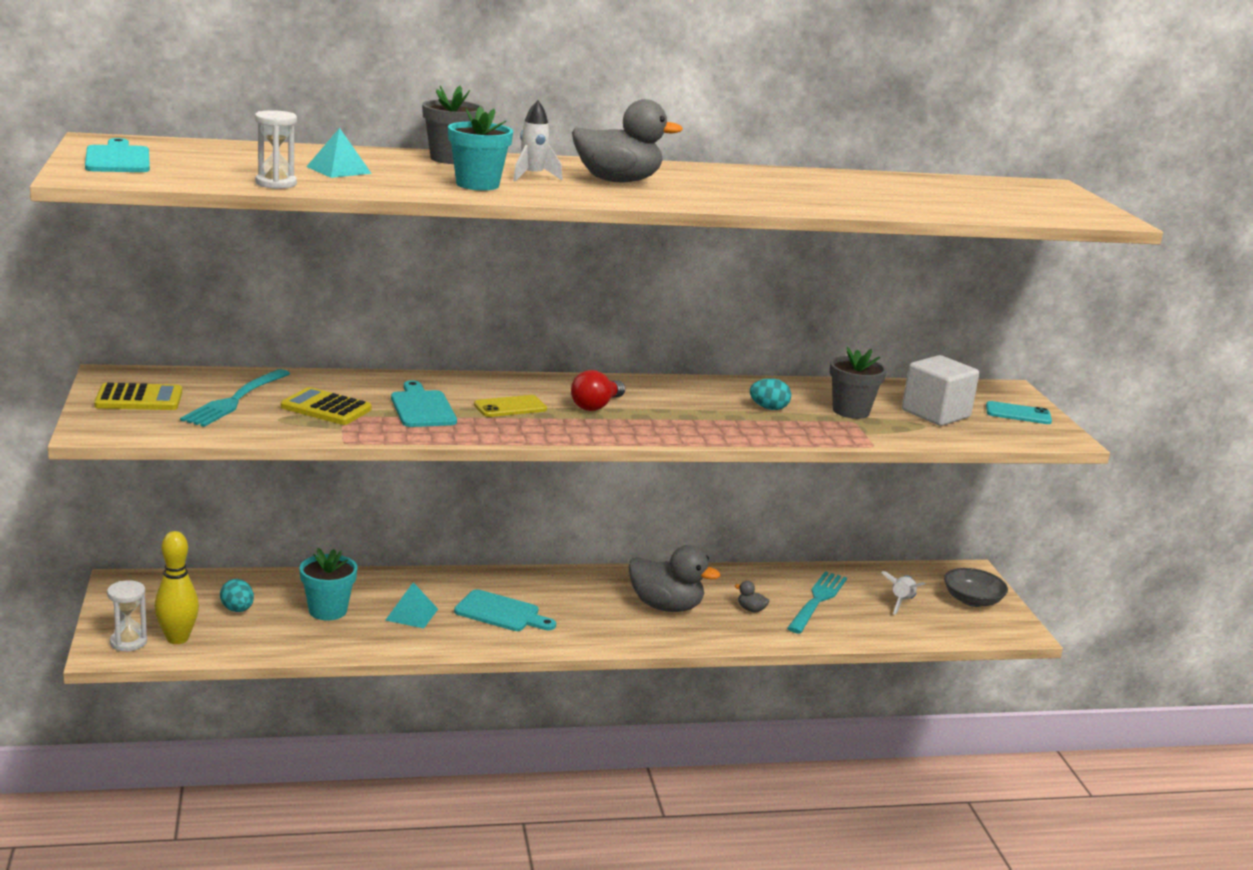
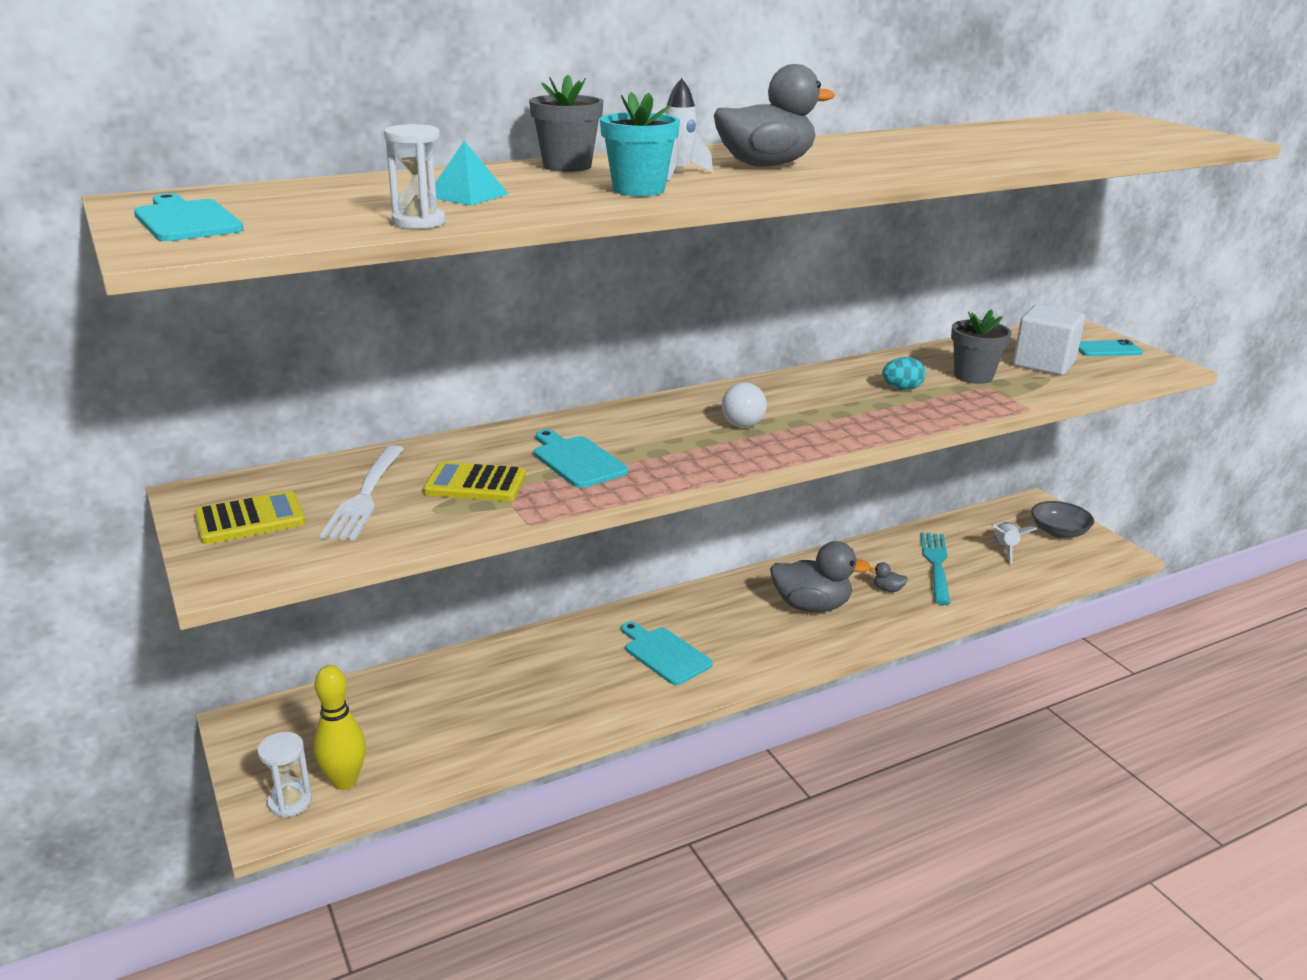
camera: 15 degrees left, 5 degrees up
turquoise fork [180,369,290,427] -> white fork [320,445,404,540]
turquoise egg [220,579,254,612] -> none
turquoise flower pot [299,548,357,620] -> none
turquoise pyramid [386,582,438,628] -> none
turquoise cutting board [454,589,556,631] -> turquoise cutting board turned 135 degrees counterclockwise [621,622,713,685]
yellow phone [474,395,547,417] -> none
red light bulb [571,370,625,411] -> white light bulb [722,382,767,428]

